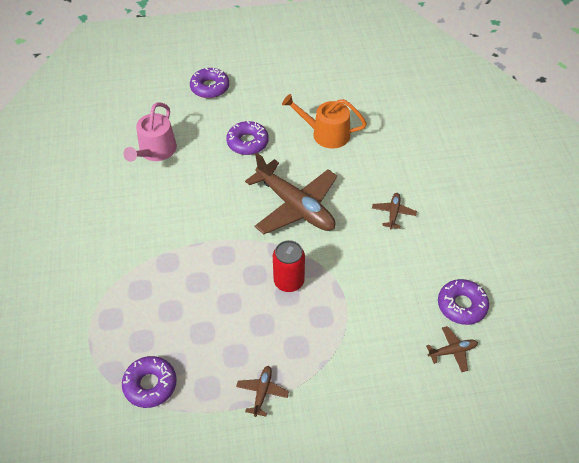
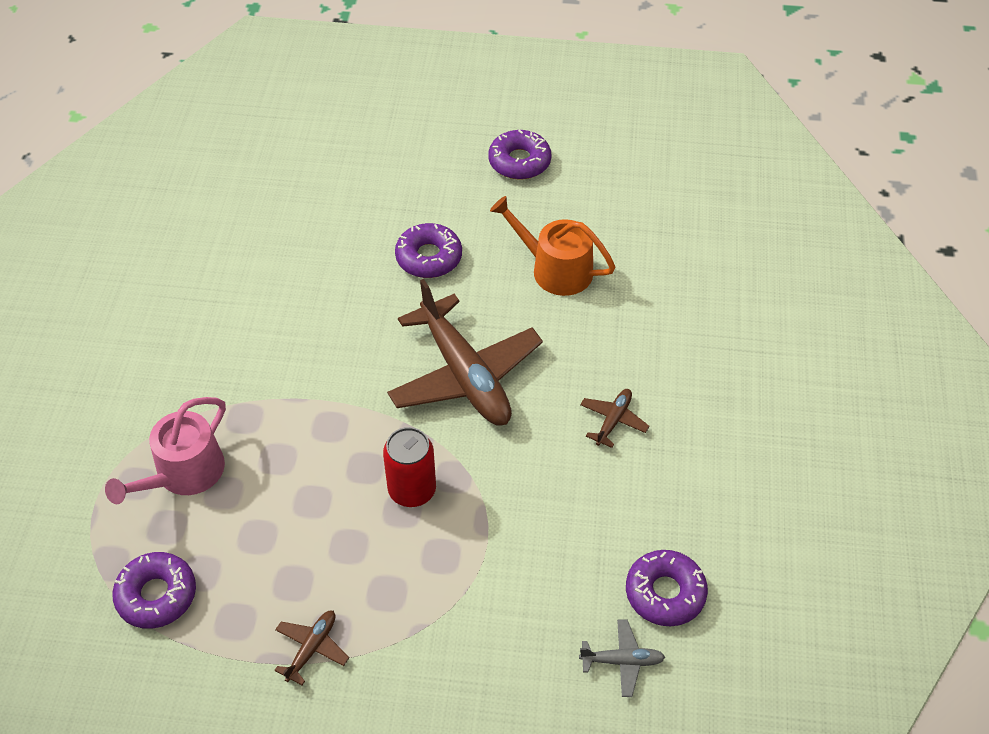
camera: 15 degrees right, 0 degrees up
pink watering can [123,102,177,162] -> pink watering can moved to [105,397,226,504]
purple donut [190,68,229,98] -> purple donut moved to [488,130,551,179]
brown plane [426,326,478,372] -> grey plane [579,620,665,697]

